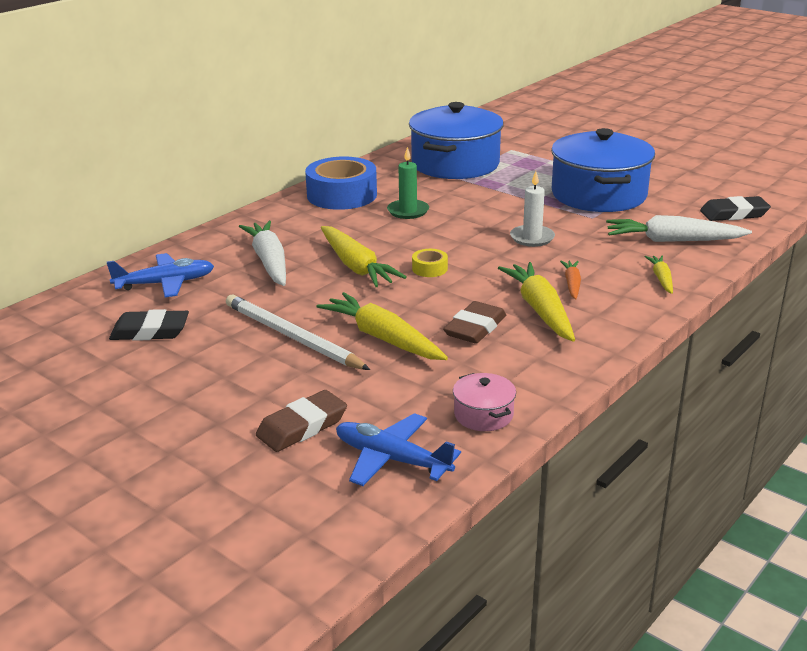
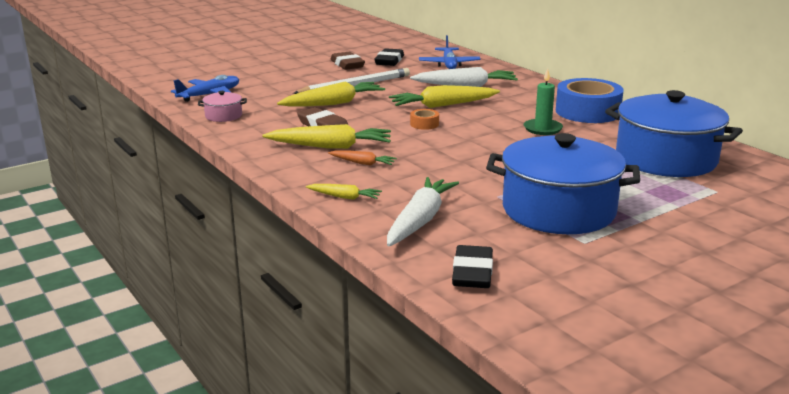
camera: 105 degrees right, 5 degrees down
brown eraser [256,390,347,452] -> brown eraser moved to [331,52,365,70]
yellow tape [412,249,448,277] -> orange tape [410,109,439,130]
white candle [510,171,555,247] -> none

